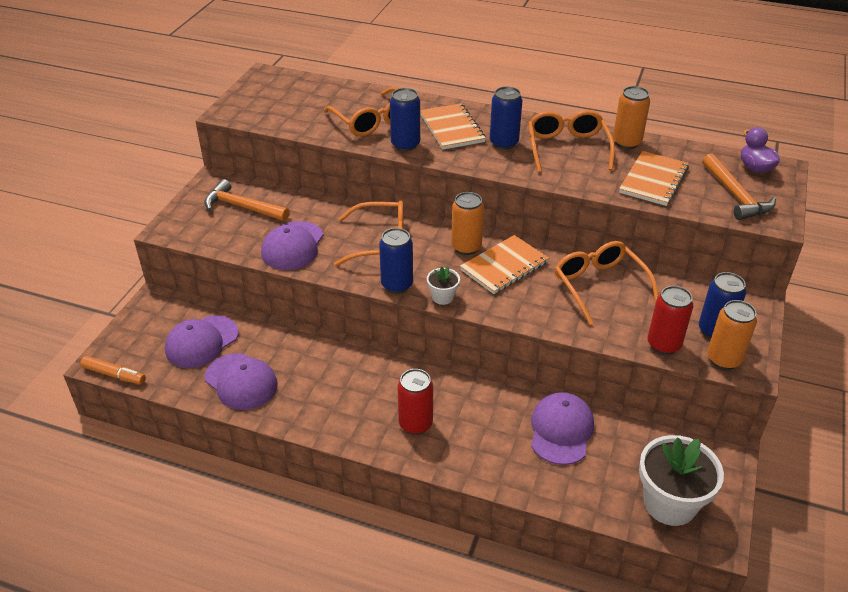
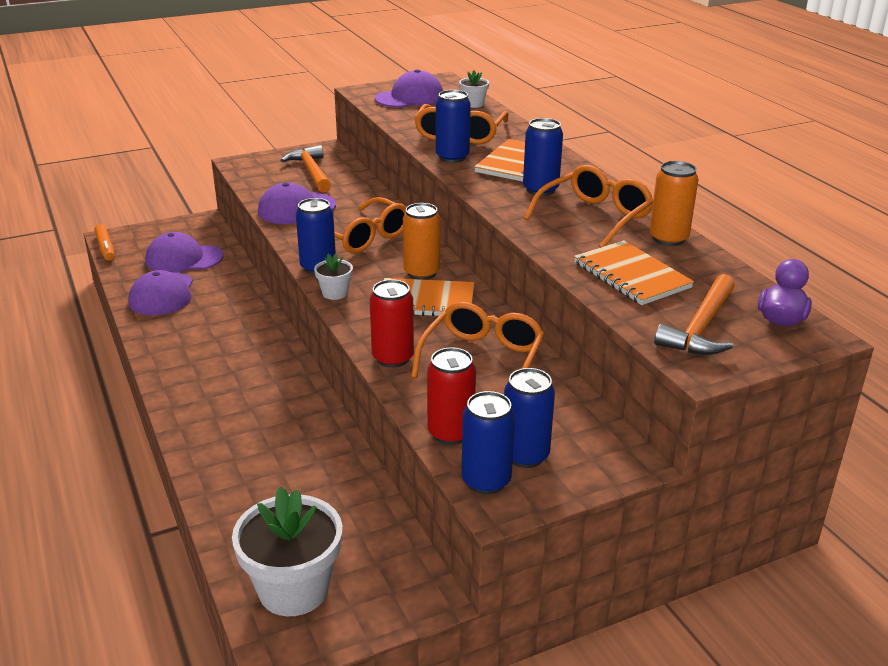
camera: 45 degrees right, 10 degrees down
red can [398,369,433,435] -> red can moved to [370,279,414,368]
purple cap [531,392,594,465] -> purple cap moved to [375,69,444,108]
orange notebook [619,151,689,206] -> orange notebook turned 75 degrees clockwise [574,240,694,305]
orange can [707,300,757,370] -> blue can [462,391,515,494]
none -> white flower pot [459,71,489,108]

